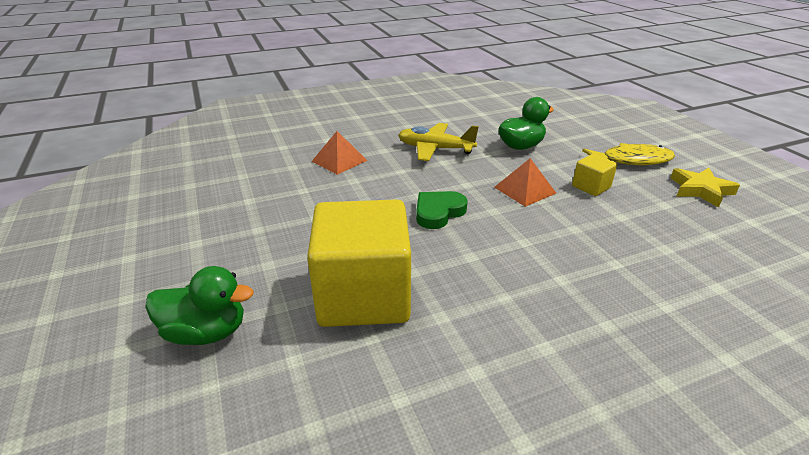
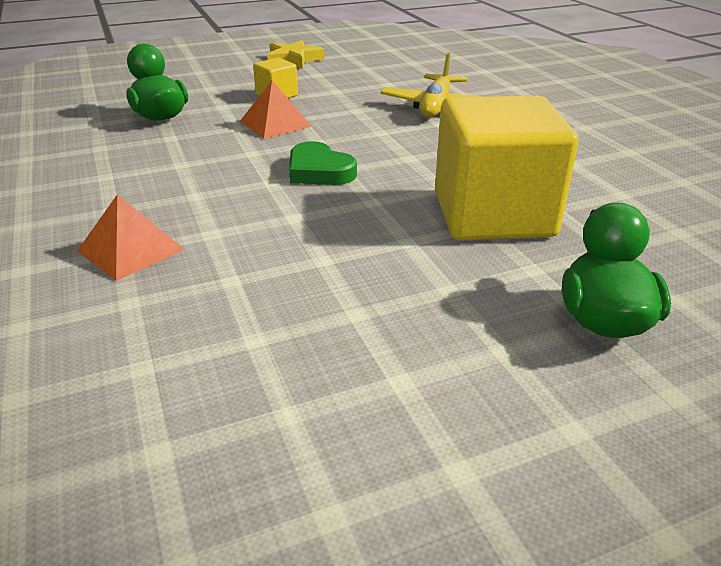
camera: 90 degrees left, 0 degrees up
yellow plane [398,123,479,161] -> yellow plane moved to [381,52,485,117]
yellow fish [582,143,675,165] -> none

